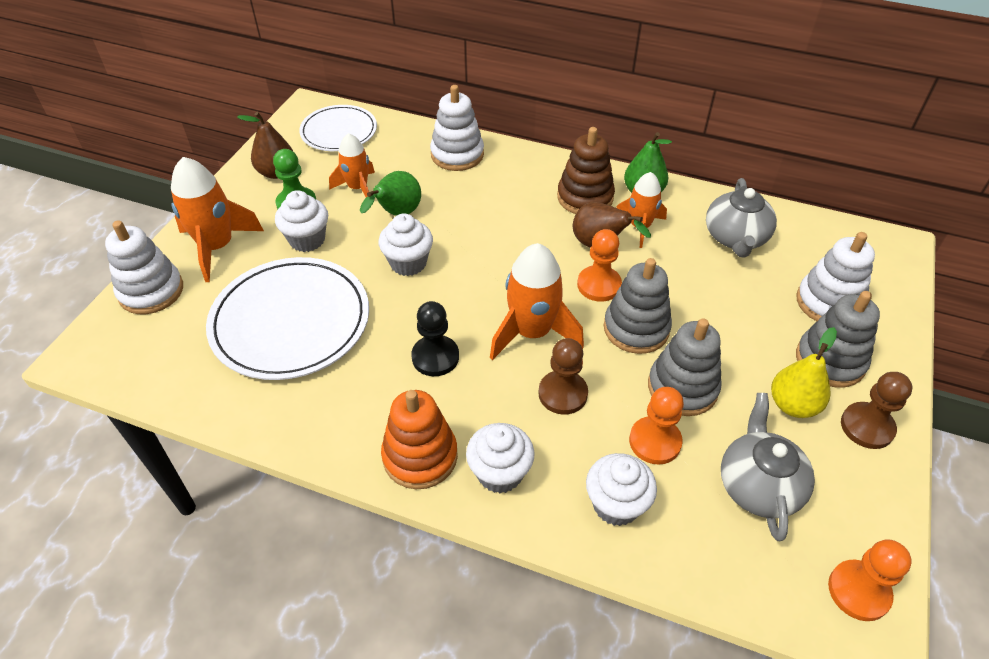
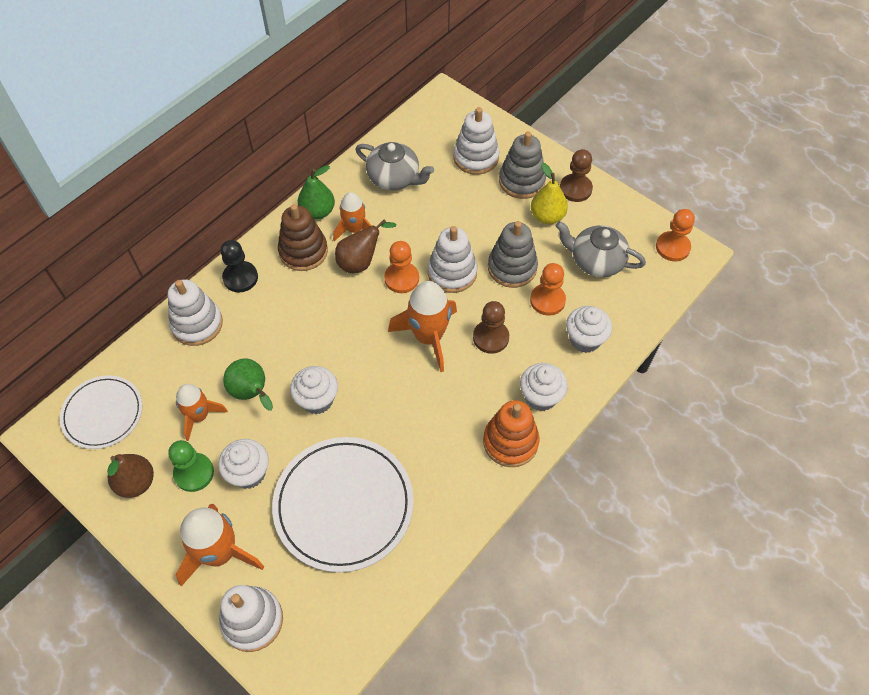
camera: 70 degrees left, 10 degrees up
black pawn [411,301,459,376] -> black pawn moved to [220,240,258,292]
grey stacking toy [604,258,672,354] -> white stacking toy [428,226,477,293]

